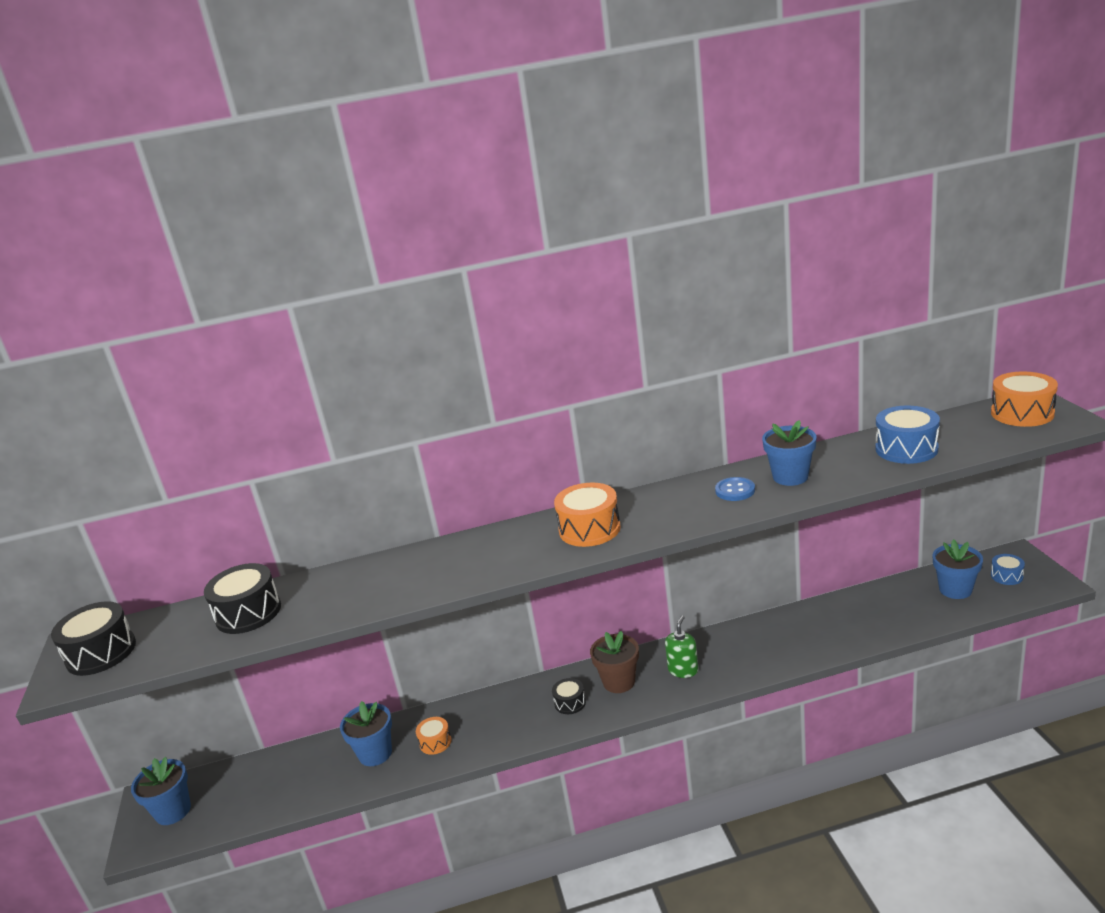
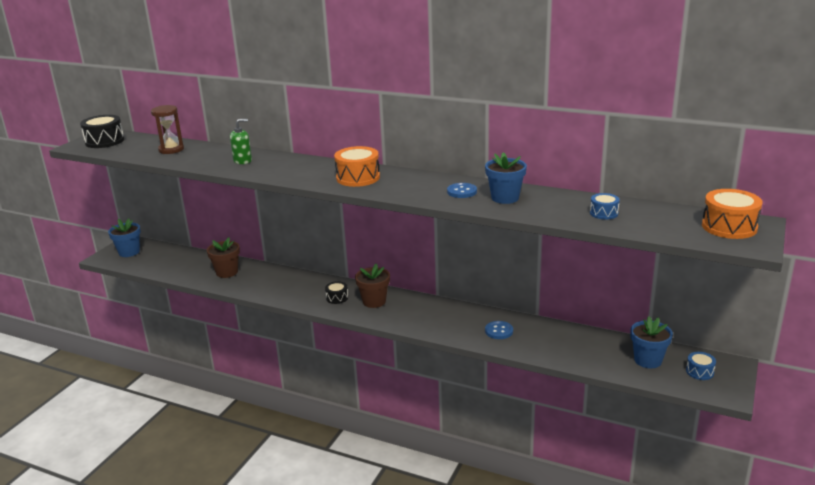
camera: 35 degrees right, 0 degrees up
black drum [204,563,281,634] -> brown hourglass [151,105,184,154]
blue flower pot [340,701,392,766] -> brown flower pot [207,237,240,278]
orange drum [416,717,452,755] -> none
green soap dispenser [665,615,699,678] -> green soap dispenser moved to [230,119,252,164]
blue drum [875,406,940,464] -> blue drum [590,193,620,220], size x0.56
none -> blue button [485,321,513,339]

